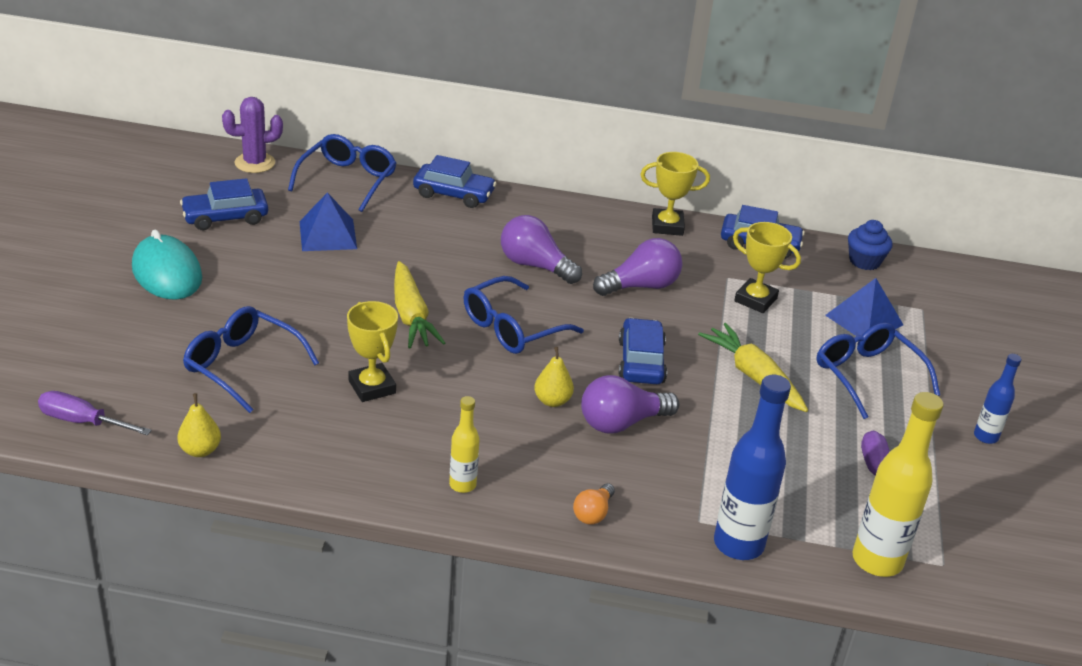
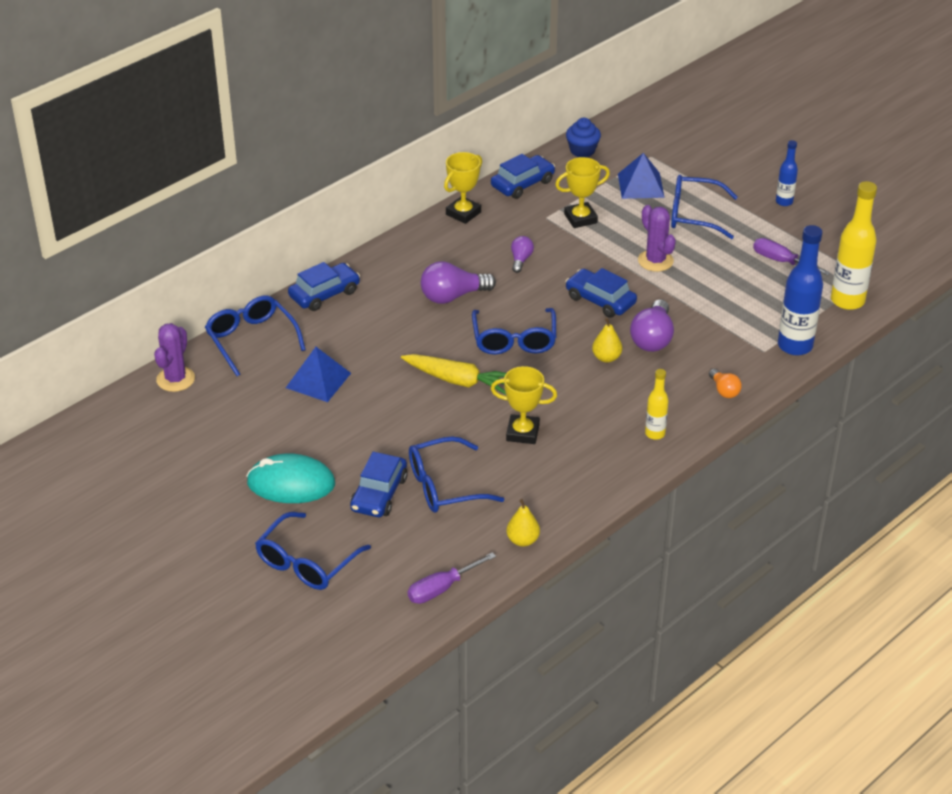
camera: 50 degrees left, 5 degrees up
blue car [180,178,268,230] -> blue car moved to [350,452,408,517]
purple light bulb [593,238,682,296] -> purple light bulb [511,236,534,273], size x0.56
yellow carrot [698,323,808,412] -> purple cactus [638,205,676,272]
none -> blue glasses [255,512,371,590]

